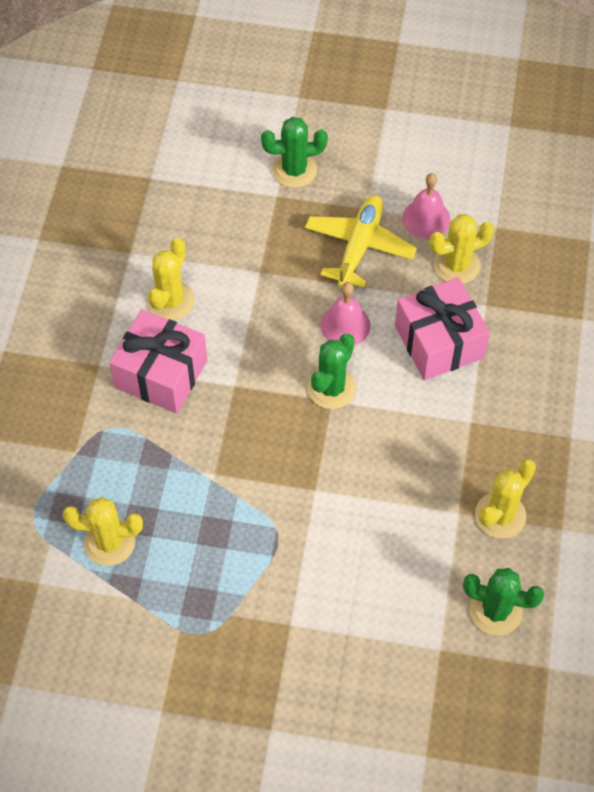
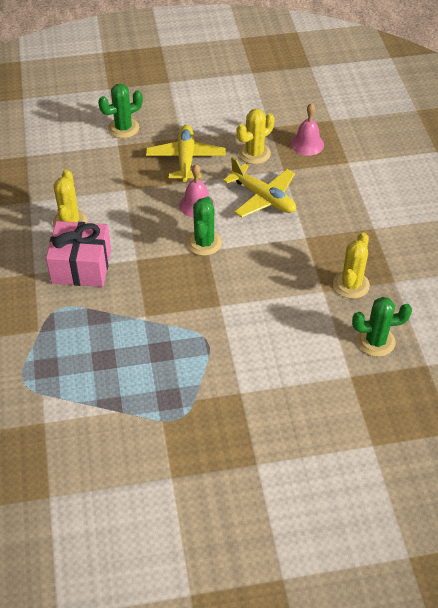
camera: 20 degrees left, 10 degrees down
yellow cactus [63,497,143,566] -> none
pink gift [395,277,490,380] -> yellow plane [223,157,296,218]
pink bell [402,173,450,239] -> pink bell moved to [291,103,324,156]

